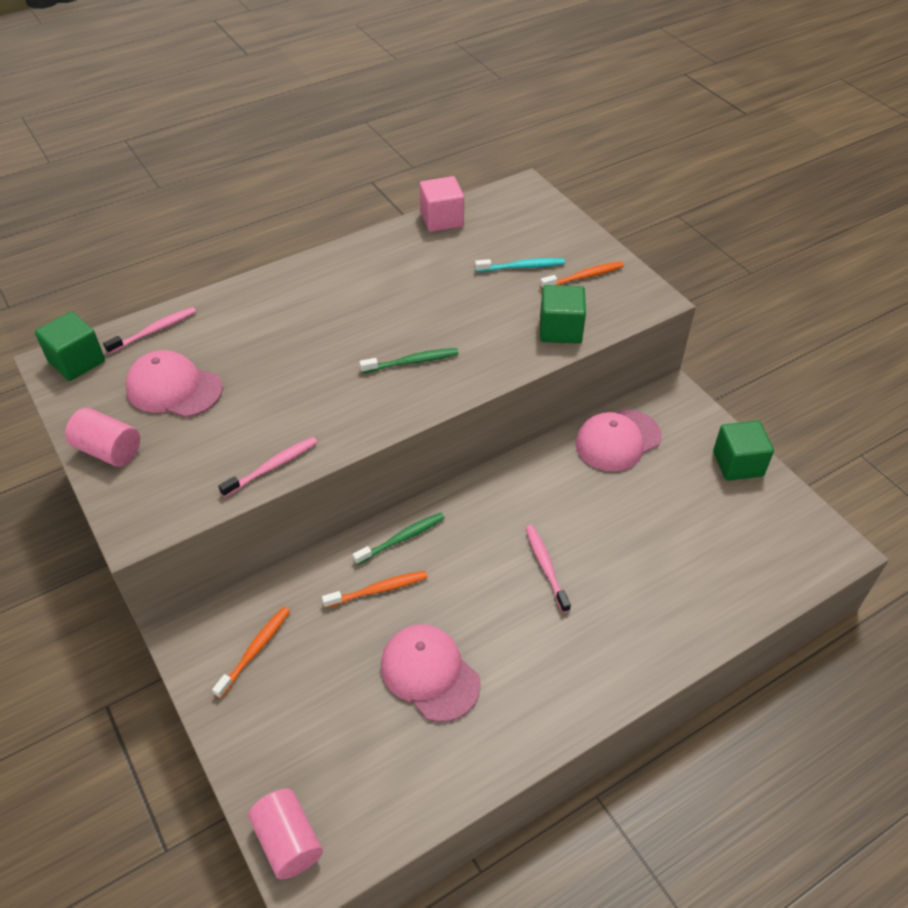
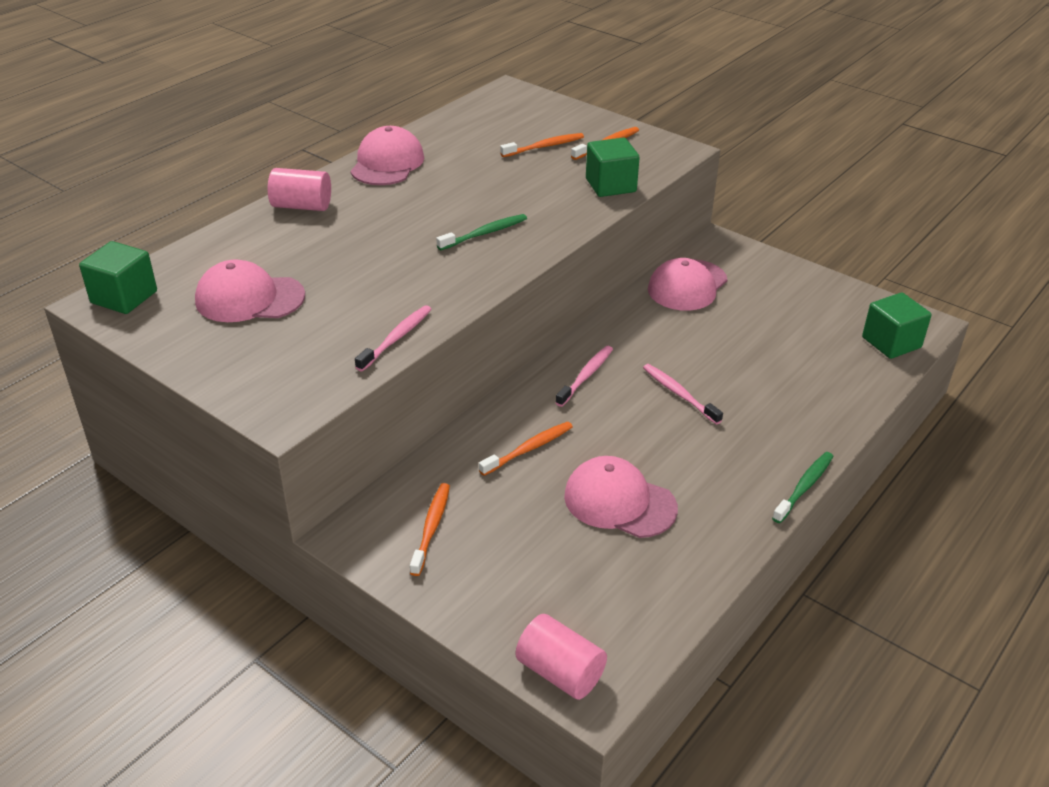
camera: 20 degrees left, 10 degrees down
pink cylinder [65,408,140,467] -> pink cylinder moved to [268,168,331,211]
pink toothbrush [103,307,196,354] -> pink toothbrush moved to [556,346,613,407]
green toothbrush [353,513,445,565] -> green toothbrush moved to [772,452,833,523]
pink cube [419,176,464,232] -> none
turquoise toothbrush [475,258,565,272] -> orange toothbrush [500,133,584,157]
green cube [713,421,774,481] -> green cube moved to [862,293,932,359]
none -> pink cap [350,126,424,185]

